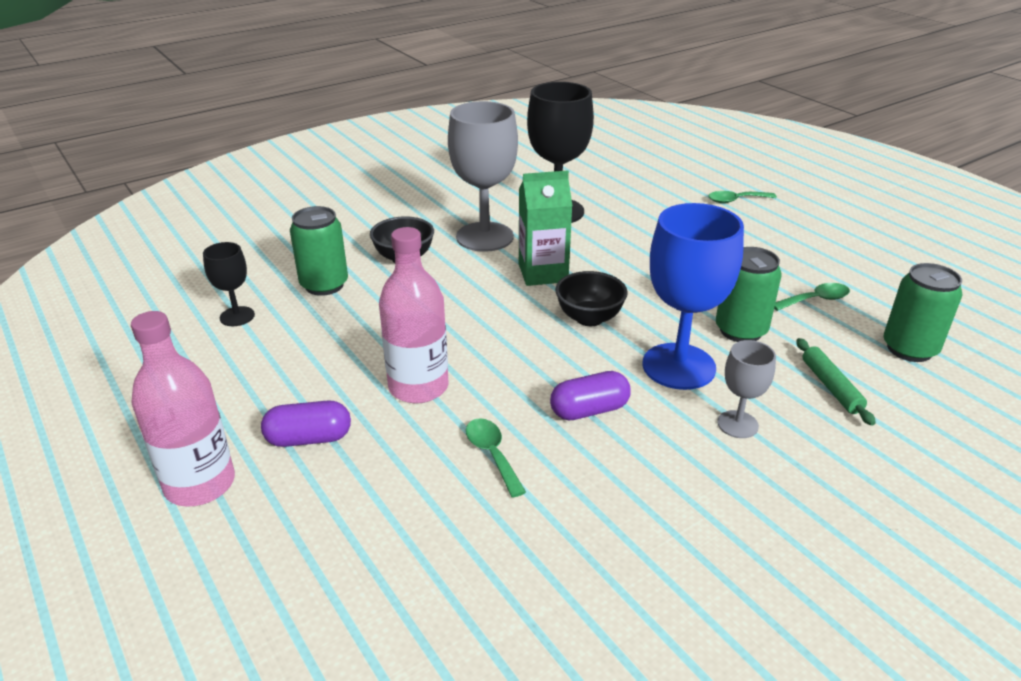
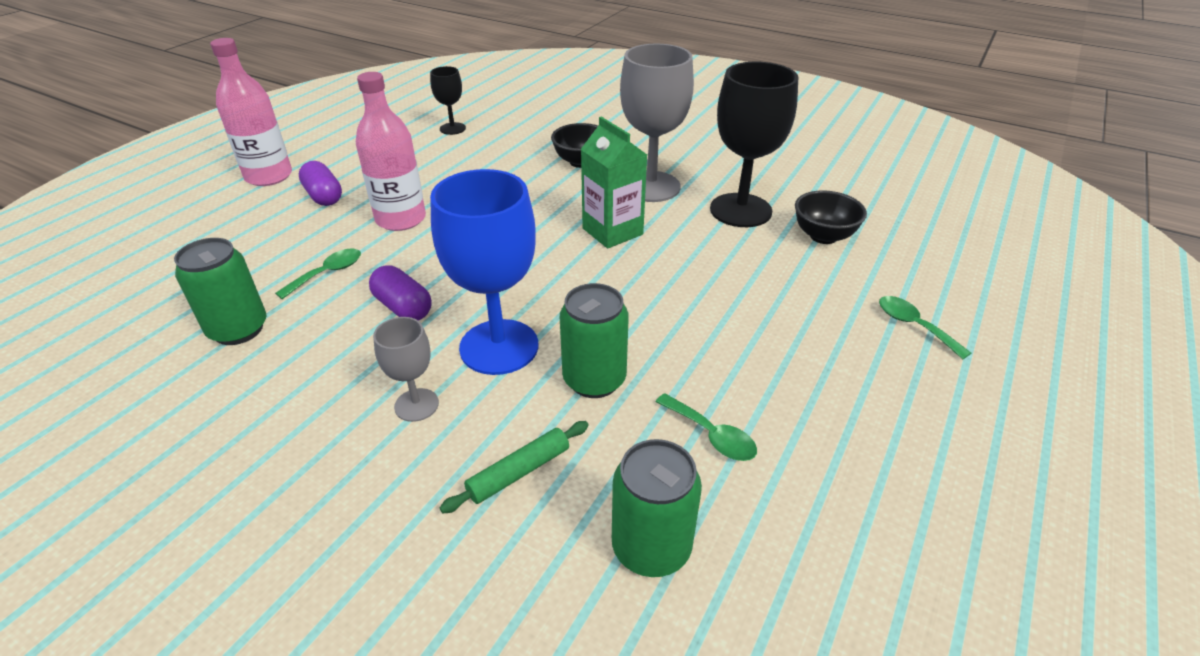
camera: 65 degrees right, 5 degrees up
green can [290,206,348,296] -> green can moved to [174,238,267,345]
black bowl [555,271,628,326] -> black bowl moved to [795,190,867,244]

